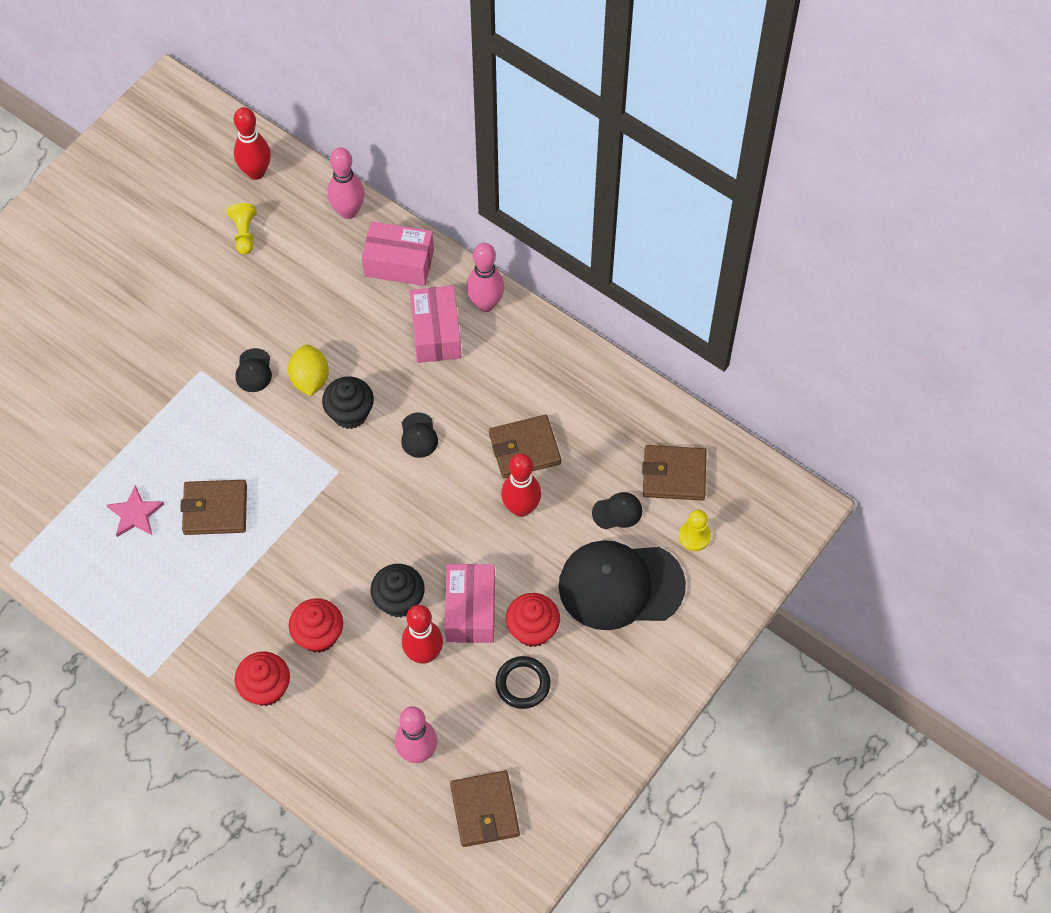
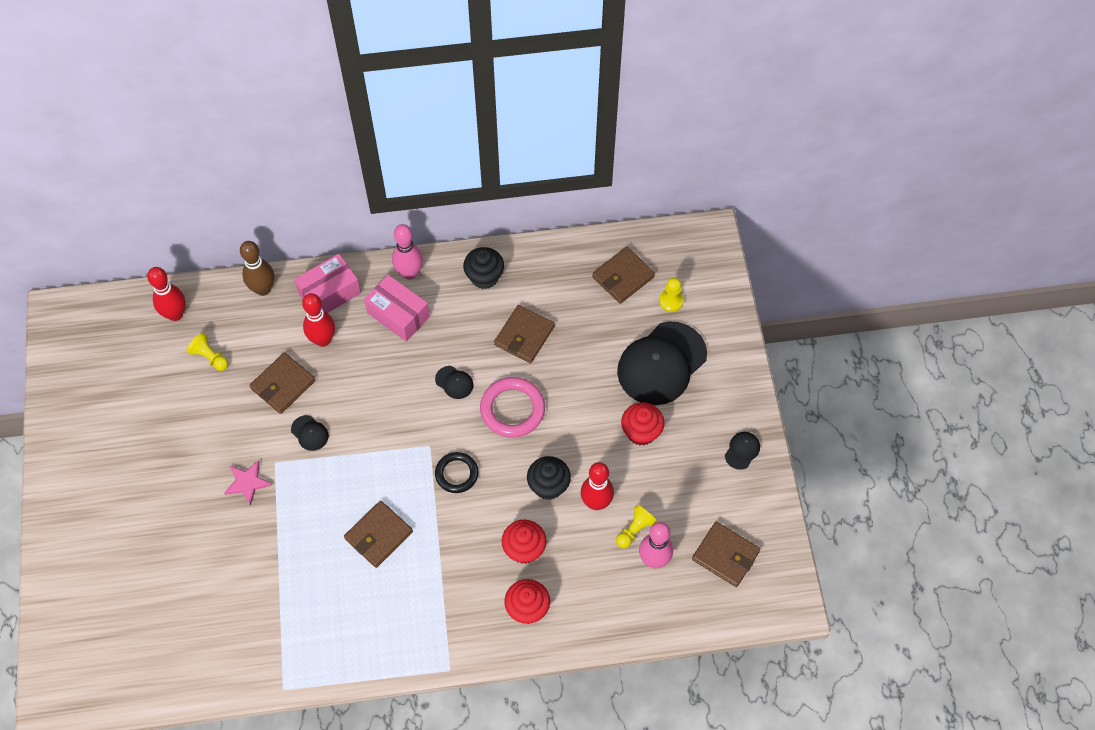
camera: 45 degrees left, 0 degrees up
pink star [107,485,164,537] -> pink star moved to [224,460,272,506]
yellow lemon [288,344,329,396] -> none
black cupcake [322,377,374,429] -> black cupcake moved to [463,247,504,289]
pink bowling pin [327,148,365,219] -> brown bowling pin [240,241,274,296]
pink box [444,564,495,643] -> none
black ring [495,656,551,709] -> black ring moved to [435,452,479,493]
red bowling pin [501,453,541,517] -> red bowling pin moved to [302,293,335,347]
black cap [592,492,642,529] -> black cap moved to [725,432,760,470]
none -> brown wallet [249,352,316,414]
none -> pink ring [480,377,545,438]
none -> yellow pawn [616,505,657,548]

